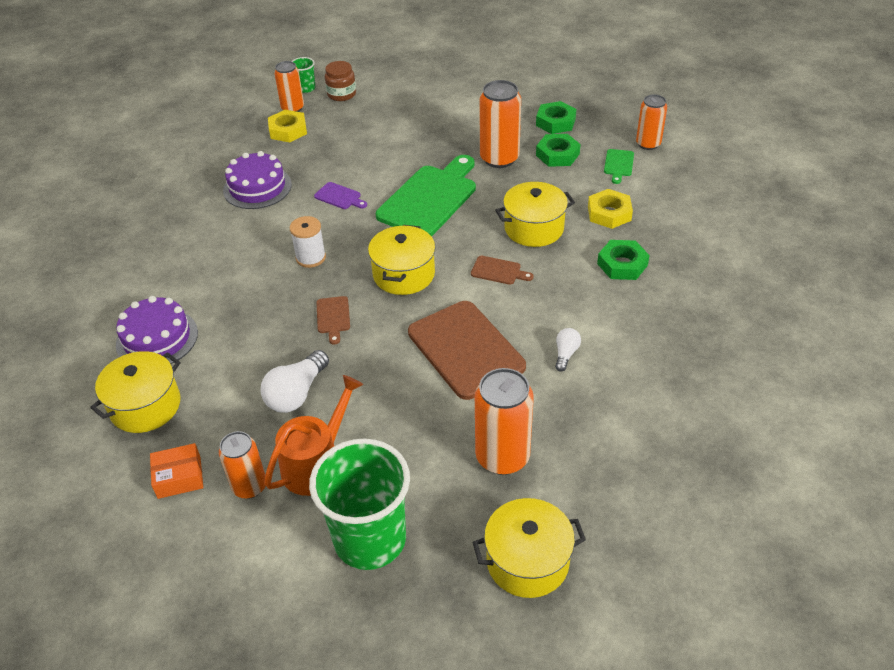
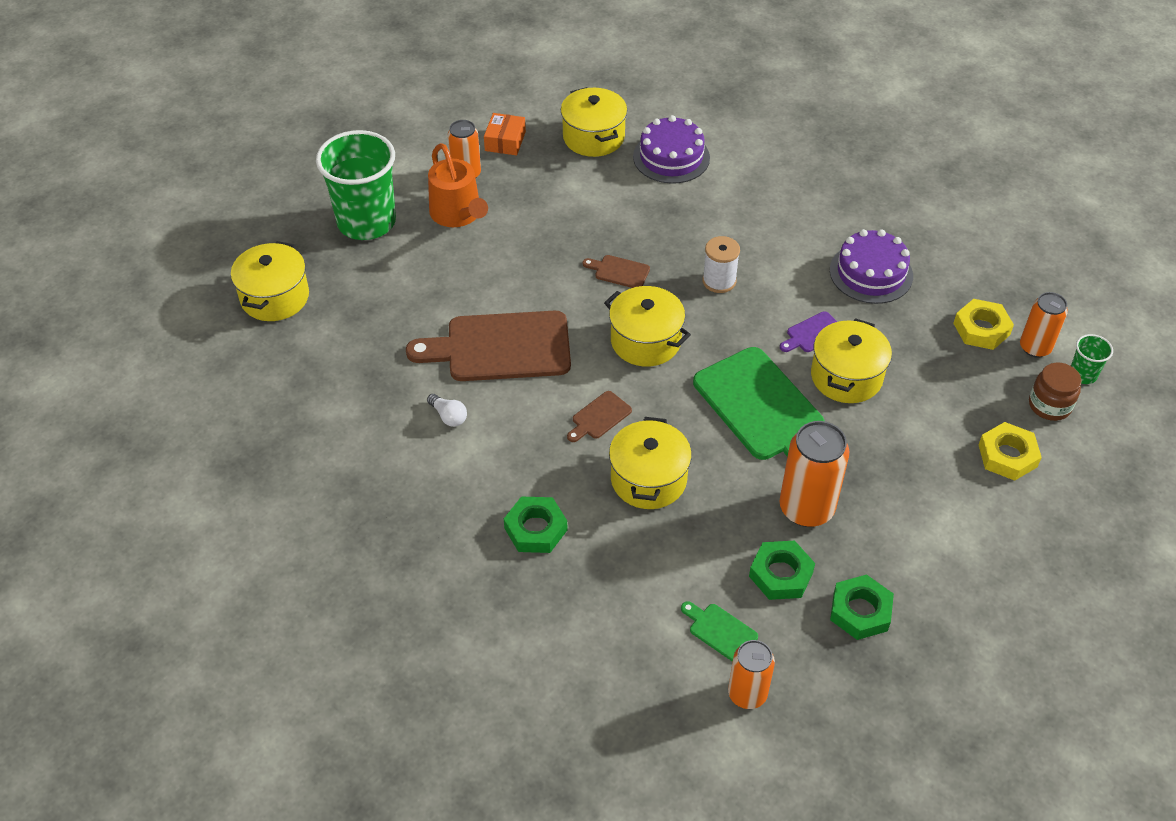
camera: 115 degrees right, 5 degrees up
white light bulb [260,350,329,413] -> none
orange can [475,368,534,475] -> none
yellow nut [588,189,633,229] -> yellow nut moved to [978,422,1042,481]
none -> yellow pot [811,318,892,403]

